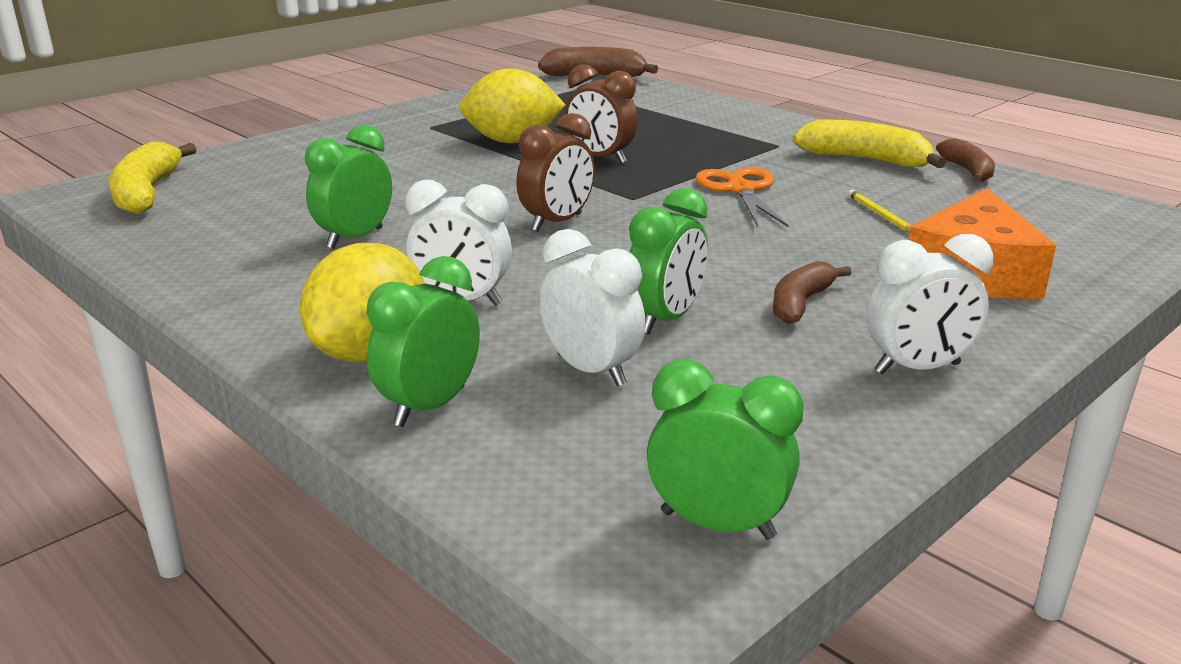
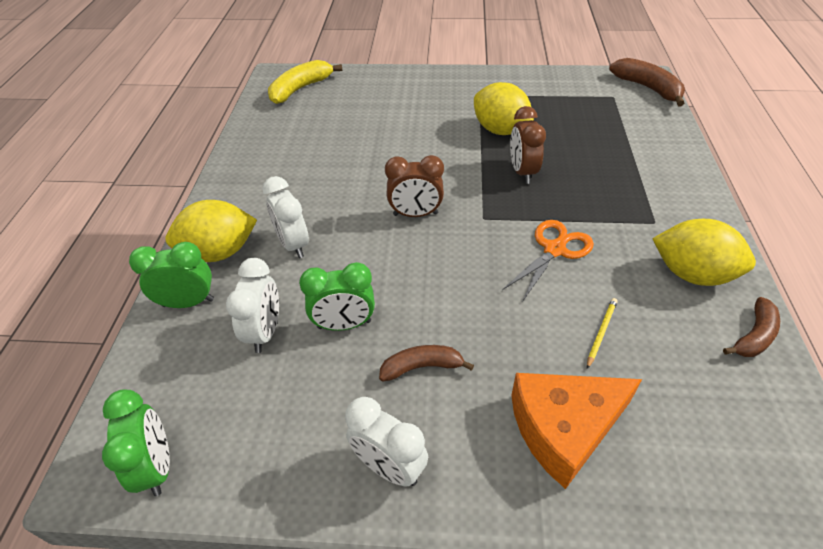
camera: 50 degrees right, 20 degrees up
green clock [305,125,392,249] -> none
yellow banana [793,120,946,168] -> yellow lemon [652,219,756,286]

